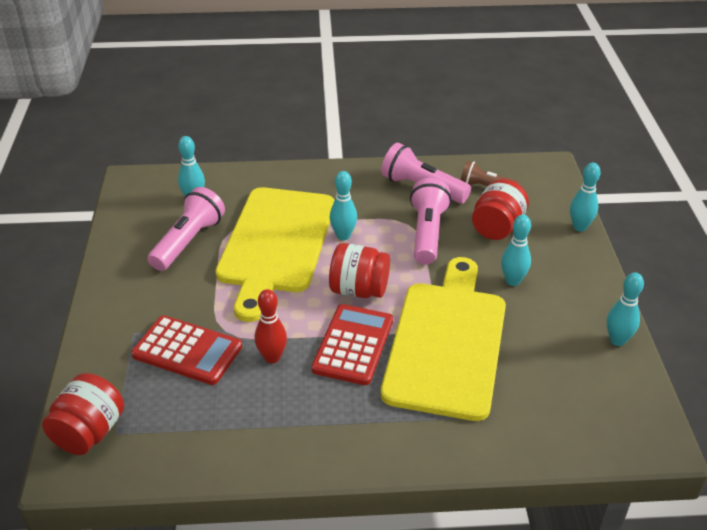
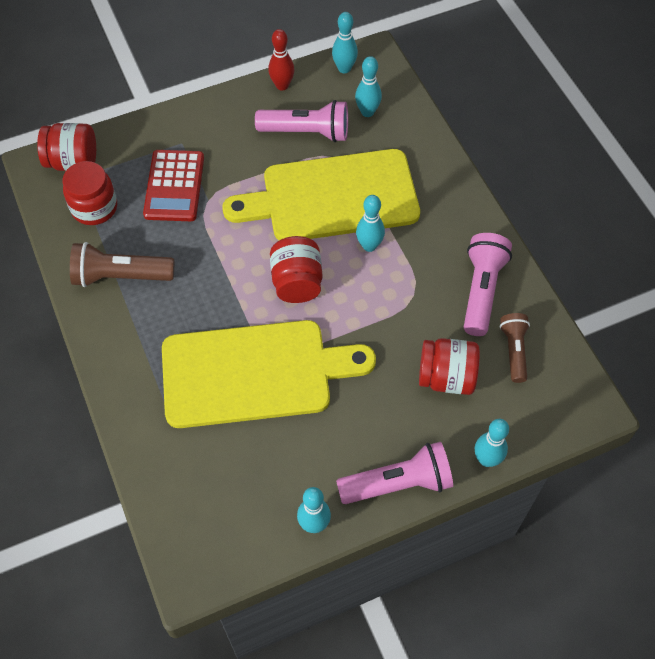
camera: 70 degrees right, 20 degrees up
red bowling pin [255,289,287,364] -> red bowling pin moved to [268,29,294,91]
red calculator [311,304,393,385] -> none
pink flashlight [410,178,451,265] -> pink flashlight moved to [336,442,453,504]
turquoise bowling pin [501,215,531,286] -> turquoise bowling pin moved to [332,12,358,73]
none -> red jar [63,161,117,225]
none -> brown flashlight [70,242,174,287]

